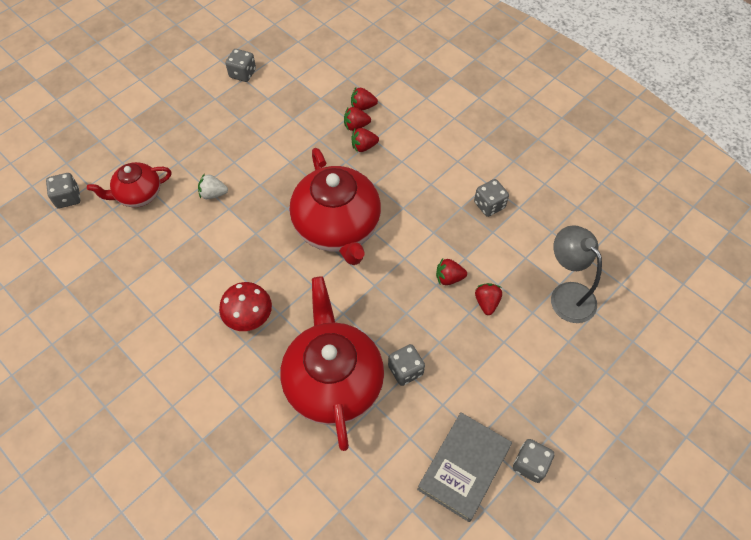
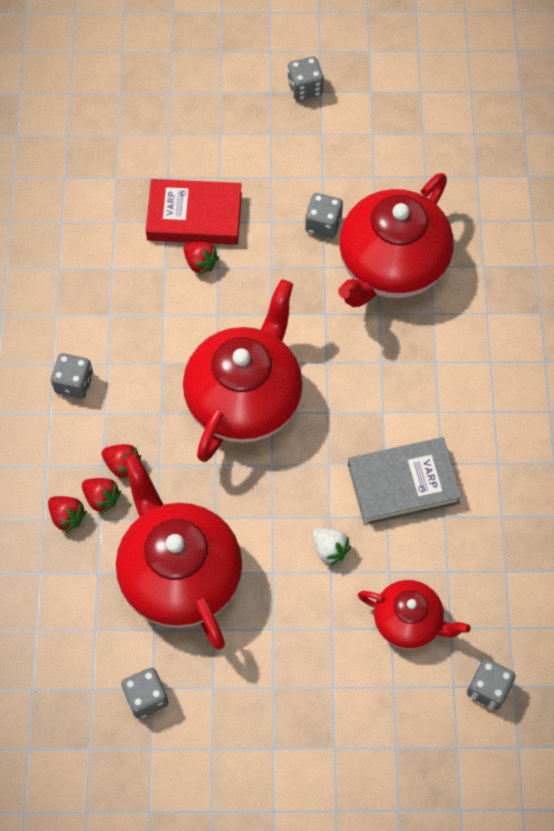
camera: 135 degrees left, 5 degrees up
red mushroom [219,282,272,331] -> none
grey book [417,412,512,522] -> grey book moved to [348,437,462,525]
grey dice [474,179,509,217] -> grey dice moved to [51,353,93,399]
red strawberry [475,283,502,315] -> red book [146,179,242,245]
grey lamp [551,225,602,323] -> none
none -> red teapot [116,454,242,650]

